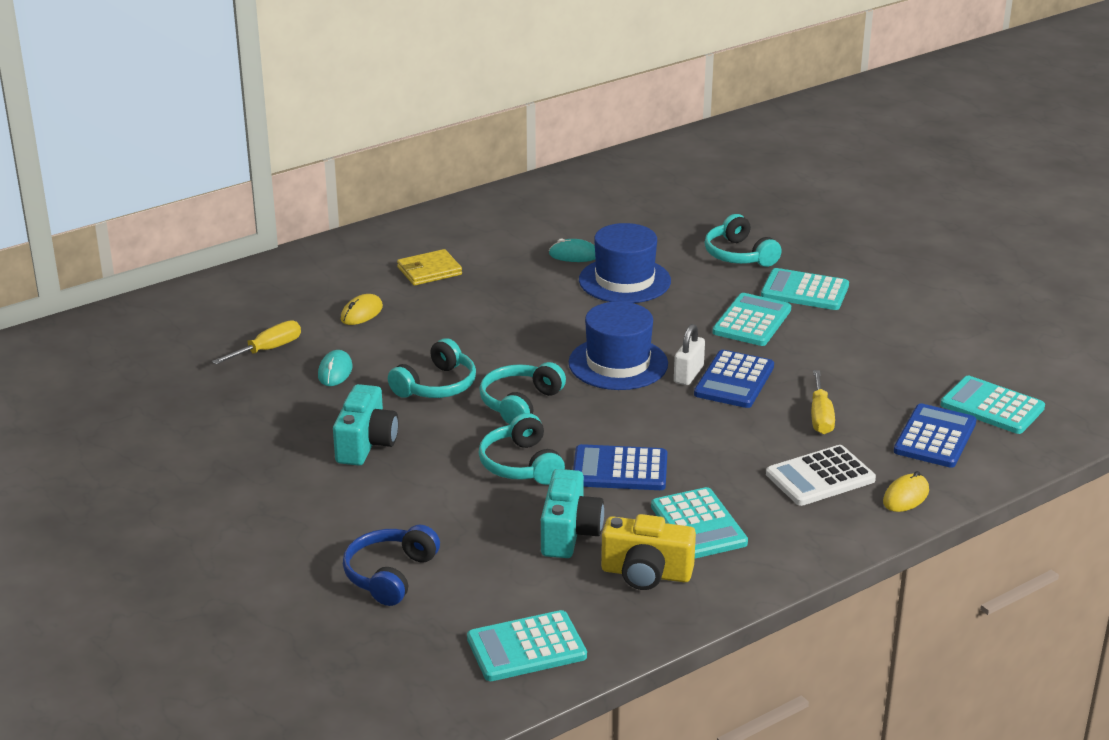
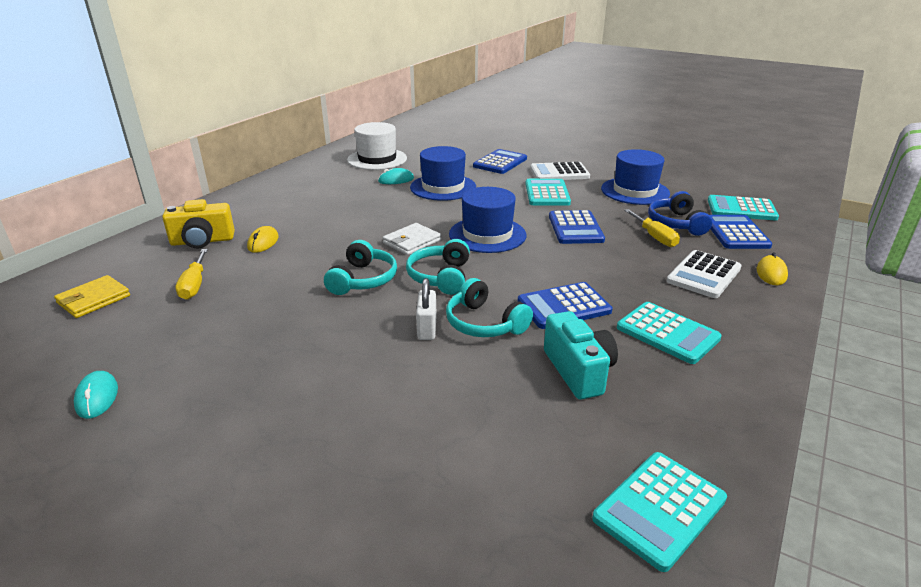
camera: 25 degrees left, 0 degrees up
yellow screwdriver [212,320,301,365] -> yellow screwdriver turned 150 degrees clockwise [175,249,208,300]
turquoise mouse [318,350,352,386] -> turquoise mouse moved to [74,371,118,419]
turquoise camera [333,384,399,466] -> none
blue headphones [343,525,440,606] -> blue headphones moved to [648,191,712,236]
yellow wallet [397,249,462,286] -> yellow wallet moved to [54,275,130,318]
yellow camera [601,514,696,590] -> yellow camera moved to [162,199,235,248]
white padlock [674,324,705,385] -> white padlock moved to [416,278,437,340]
turquoise headphones [704,214,782,267] -> blue calculator [473,149,527,174]
turquoise calculator [761,268,849,310] -> white calculator [530,162,590,180]
none -> white hat [347,122,407,170]
none -> white wallet [383,223,441,255]
none -> blue hat [601,149,670,205]

